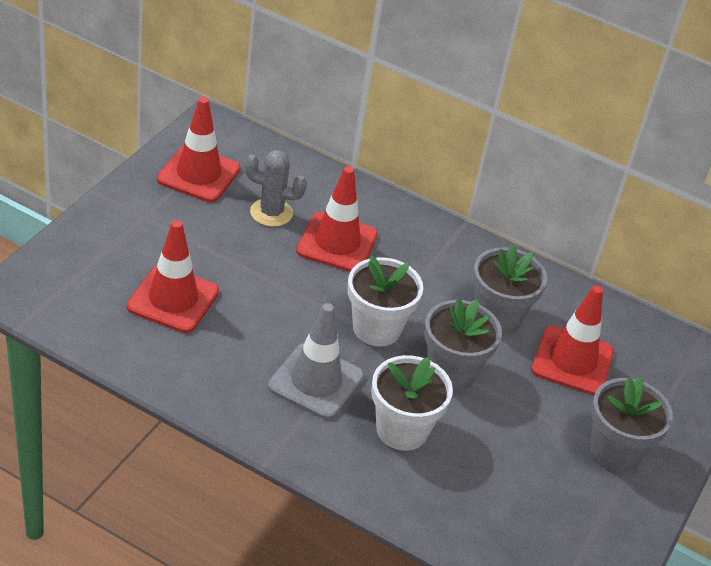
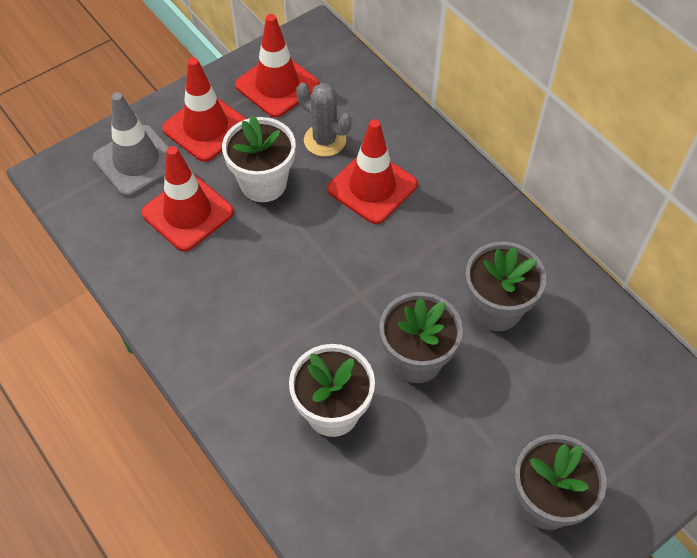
camera: 30 degrees right, 15 degrees up
grey traffic cone [268,303,364,419] -> grey traffic cone moved to [93,92,169,197]
white flower pot [348,256,423,346] -> white flower pot moved to [222,115,296,202]
red traffic cone [531,285,614,395] -> red traffic cone moved to [162,57,246,162]

